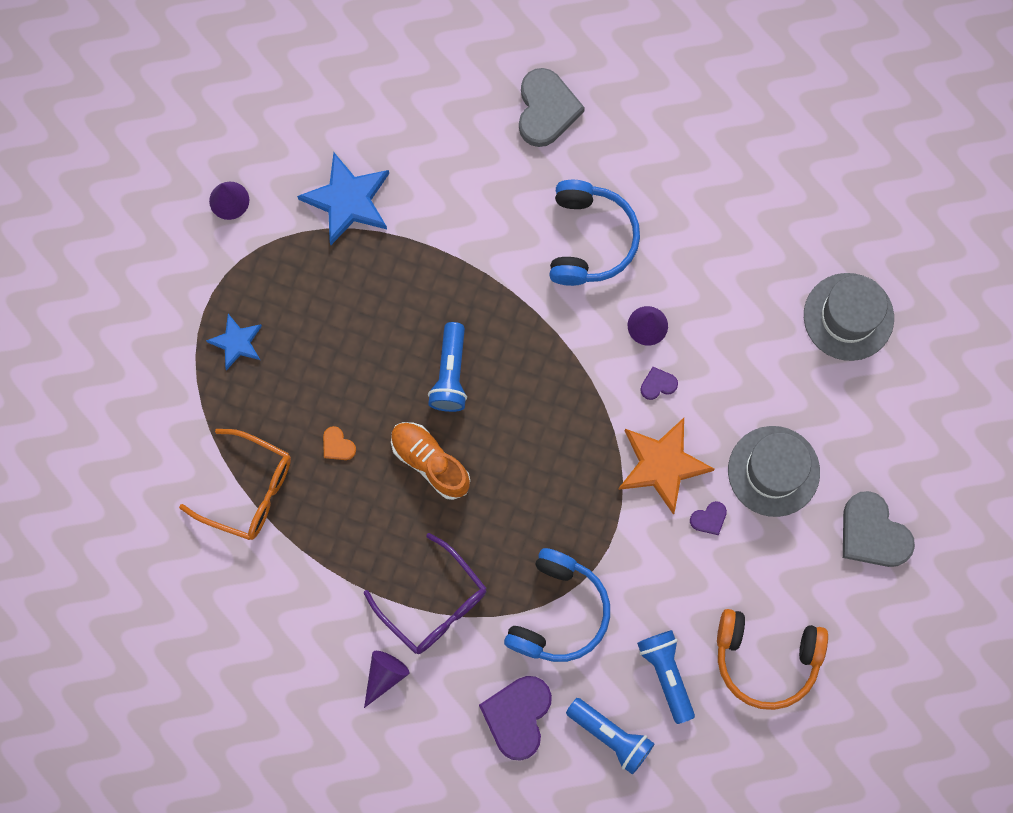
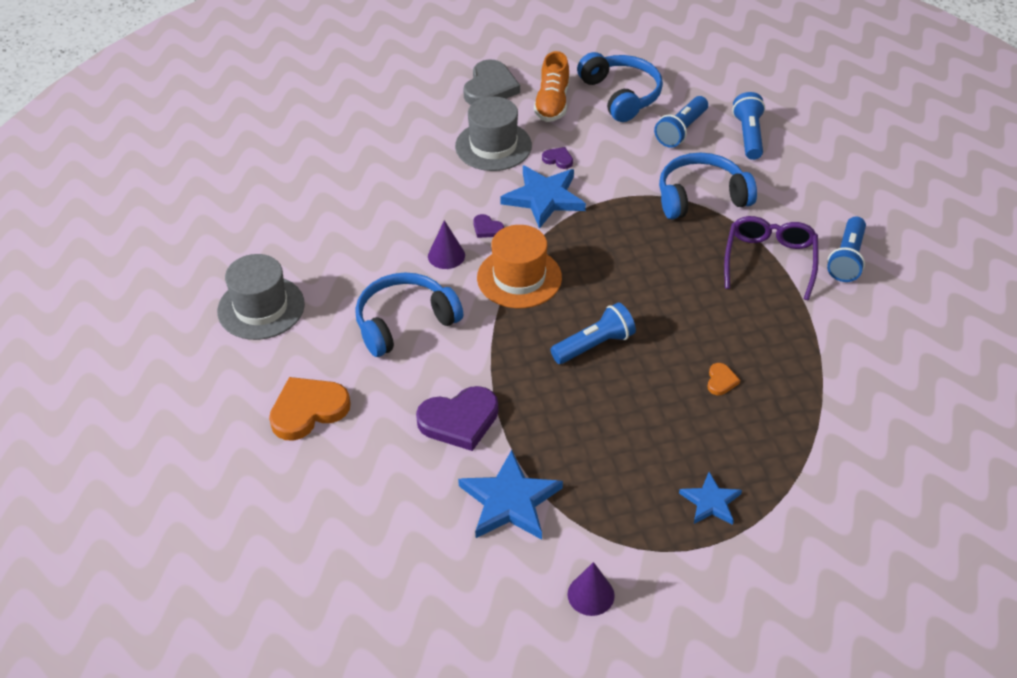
camera: 125 degrees left, 30 degrees down
orange glasses [179,429,291,540] -> none
purple cone [364,651,410,708] -> blue flashlight [827,216,866,282]
orange shoe [391,422,470,500] -> orange shoe moved to [534,51,570,122]
purple heart [479,676,552,761] -> purple heart moved to [416,386,498,451]
grey heart [519,68,585,147] -> orange heart [269,377,351,441]
orange star [618,418,715,515] -> blue star [500,165,586,229]
orange headphones [717,609,828,710] -> blue headphones [577,52,663,122]
grey hat [804,273,894,361] -> grey hat moved to [217,254,305,340]
none -> orange hat [477,225,562,308]

